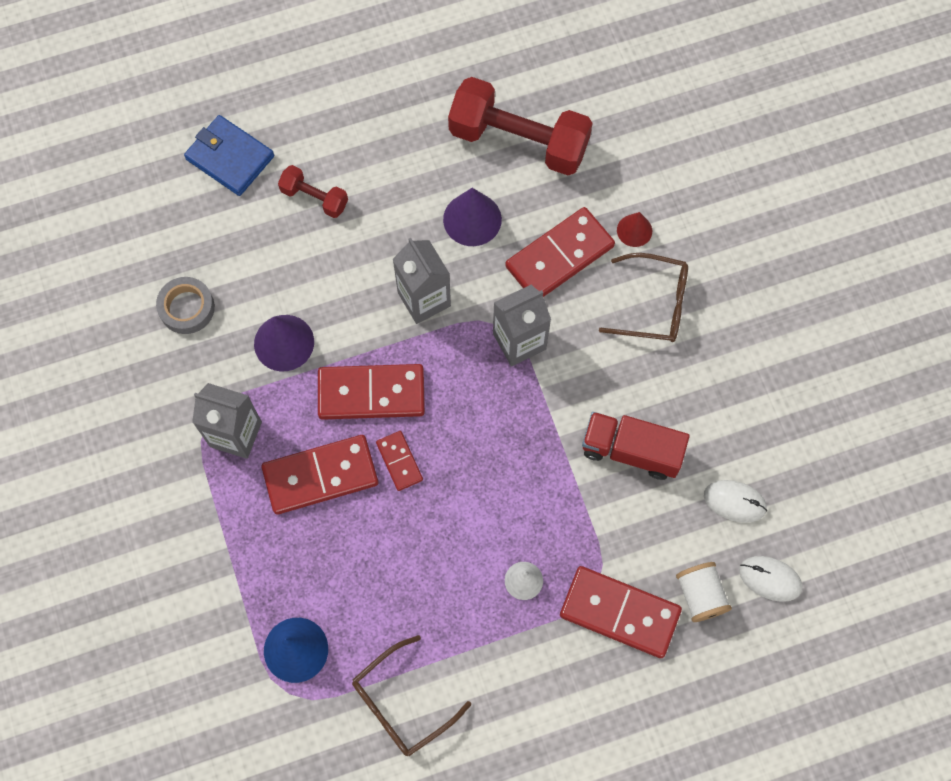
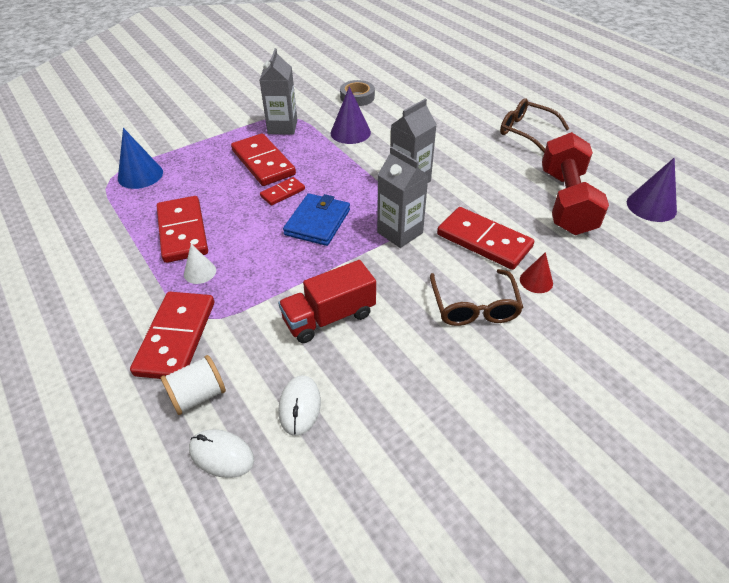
camera: 75 degrees right, 25 degrees down
blue wallet [184,115,274,196] -> blue wallet moved to [283,193,350,246]
red dumbbell [278,165,348,218] -> none
red domino [318,364,425,420] -> red domino moved to [157,196,208,263]
brown glasses [352,635,471,756] -> brown glasses moved to [500,99,570,153]
purple cone [443,188,502,246] -> purple cone moved to [627,158,677,222]
red truck [582,412,690,480] -> red truck turned 120 degrees counterclockwise [278,260,376,343]
white mouse [739,556,802,602] -> white mouse turned 75 degrees counterclockwise [189,429,254,478]

